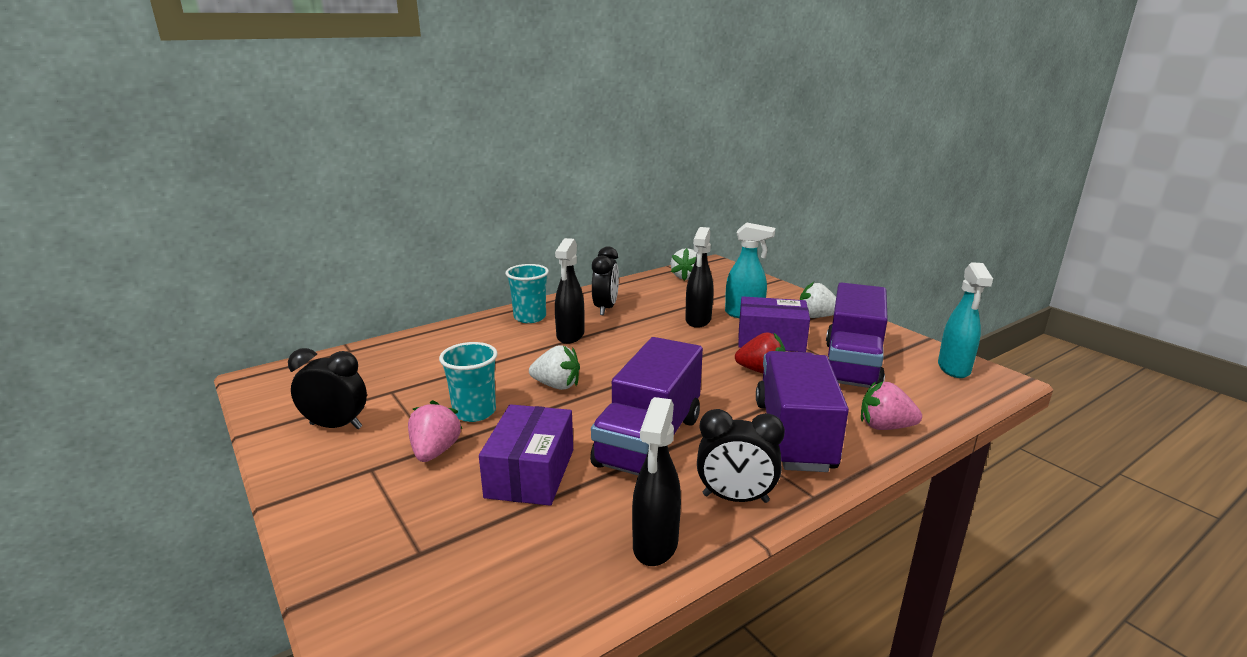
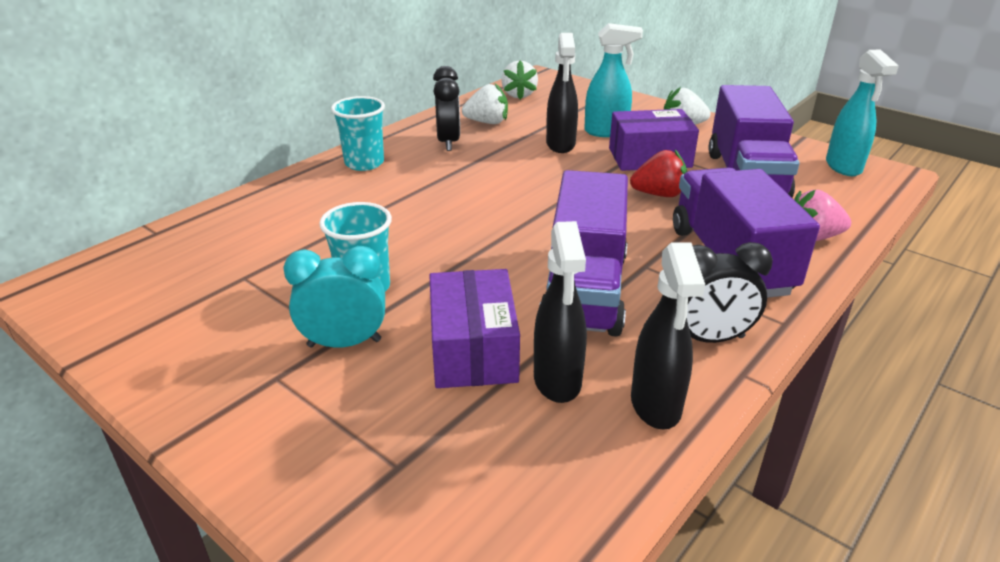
camera: 15 degrees left, 10 degrees up
black clock [288,348,367,429] -> none
pink strawberry [408,400,463,462] -> turquoise clock [283,246,385,348]
white strawberry [529,345,580,390] -> white strawberry moved to [462,83,508,124]
black spray bottle [555,238,584,344] -> black spray bottle moved to [534,221,587,403]

